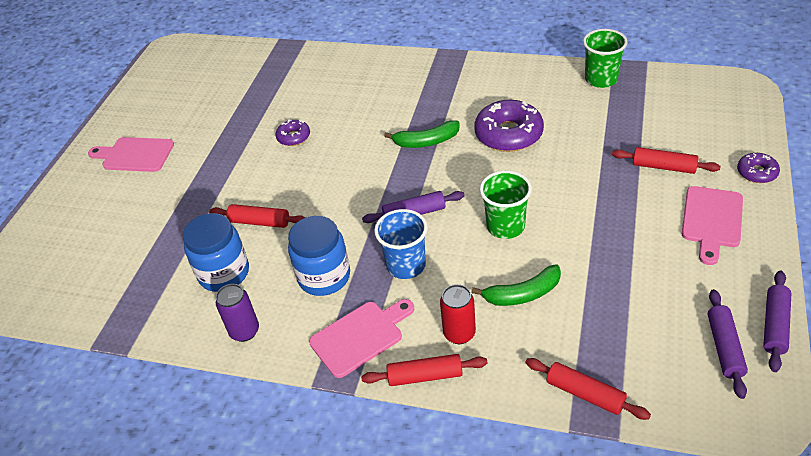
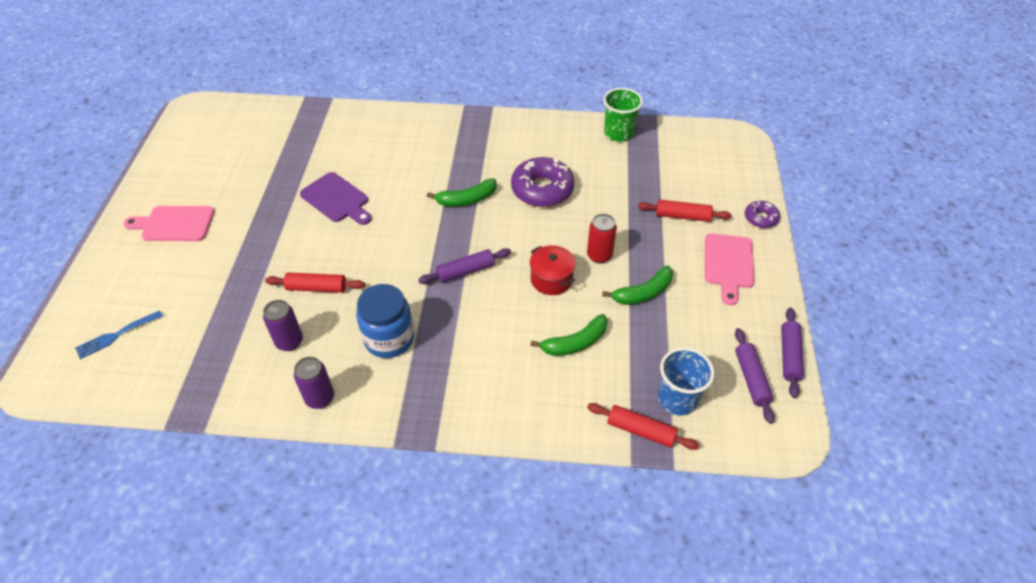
camera: 15 degrees left, 5 degrees up
blue jar [183,213,249,292] -> purple can [263,300,303,351]
purple donut [275,120,310,146] -> purple cutting board [300,172,372,225]
pink cutting board [309,299,414,378] -> none
red rolling pin [361,354,487,386] -> none
blue cup [374,209,428,279] -> blue cup moved to [658,347,715,415]
red can [440,284,476,344] -> red can moved to [587,214,617,264]
green cup [480,171,532,239] -> red pot [530,245,575,295]
none -> blue fork [75,311,163,359]
none -> green banana [602,265,673,305]

